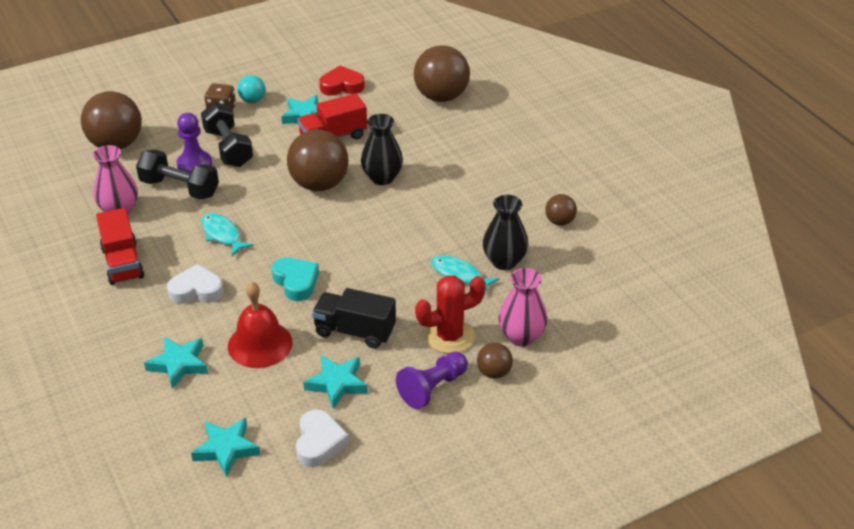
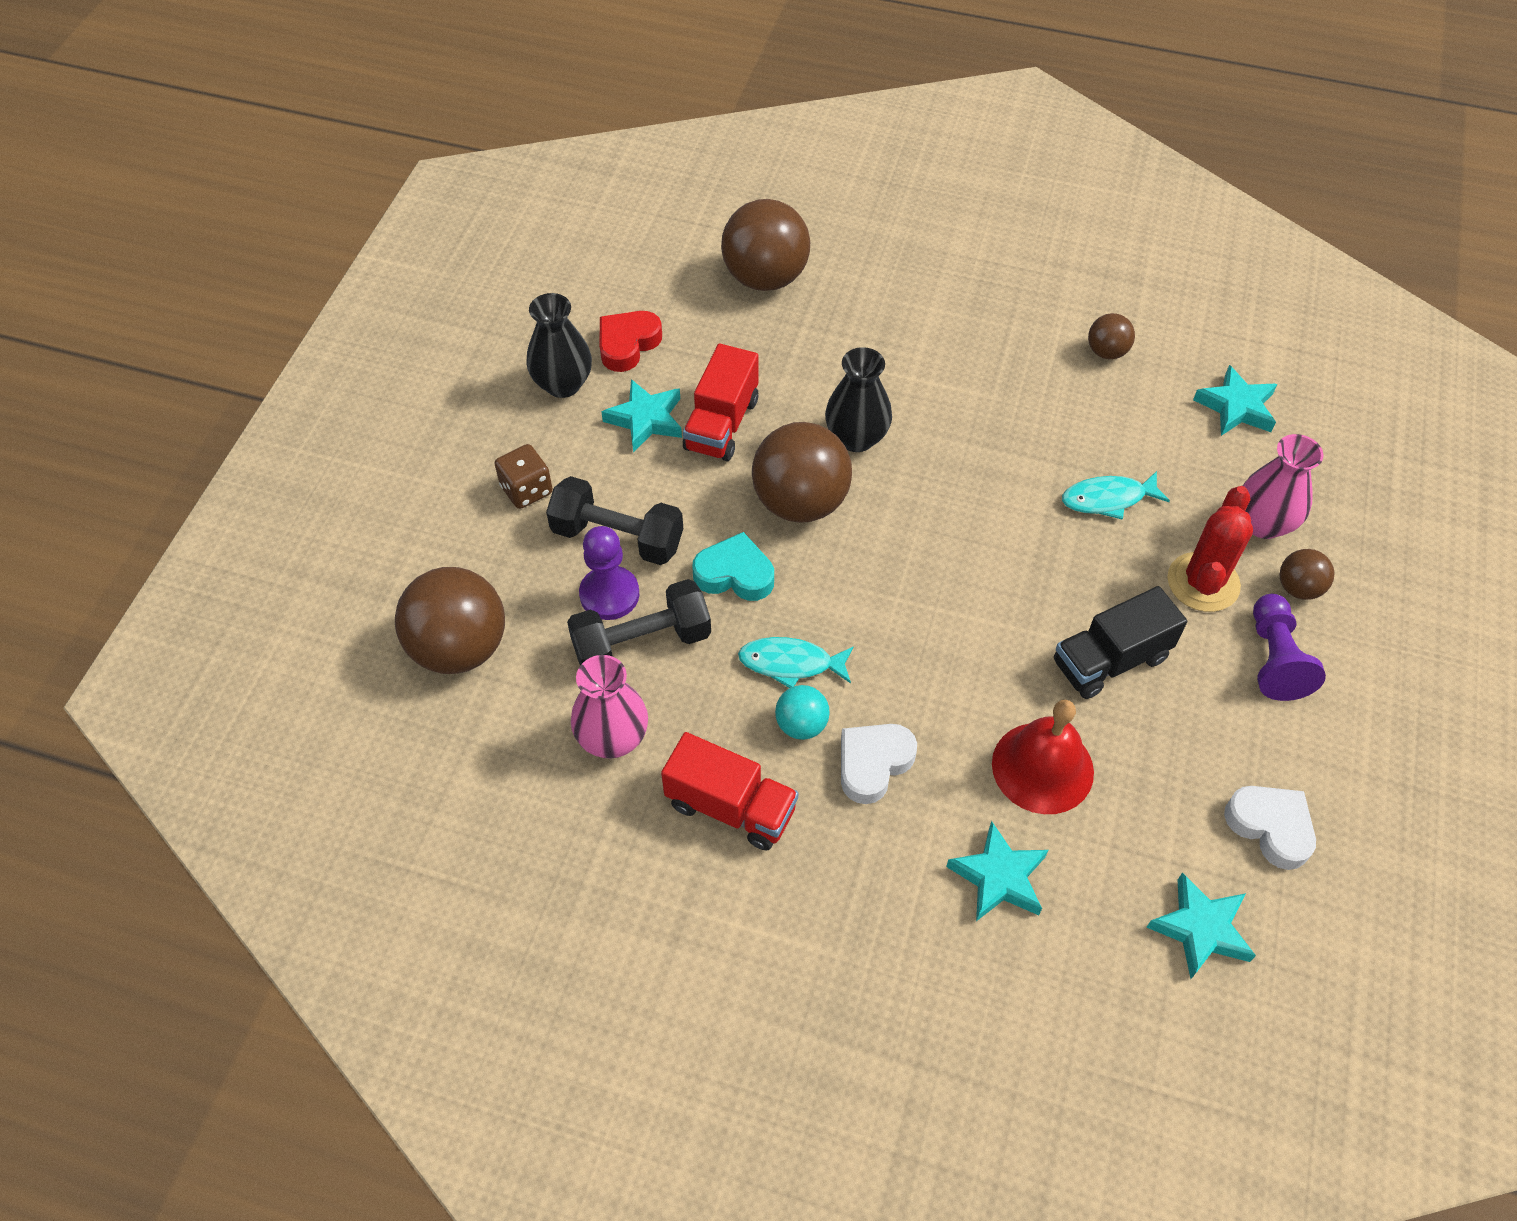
camera: 45 degrees left, 15 degrees up
turquoise ball [237,75,265,103] -> turquoise ball moved to [775,685,830,740]
turquoise heart [272,257,319,301] -> turquoise heart moved to [692,532,774,601]
turquoise star [303,355,368,409] -> turquoise star moved to [1193,365,1277,436]
black vase [483,195,528,270] -> black vase moved to [526,293,592,398]

